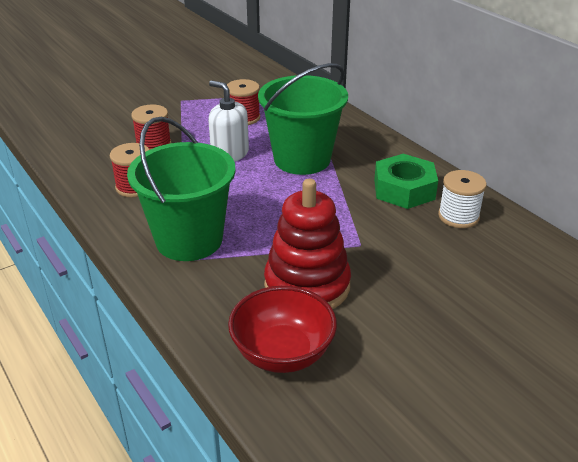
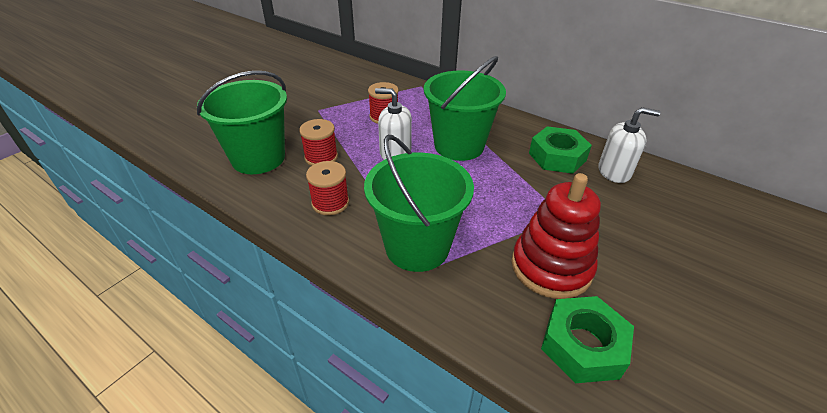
camera: 20 degrees left, 5 degrees up
red bowl [228,286,337,373] -> green nut [541,296,634,383]
white spool [438,170,487,228] -> white soap dispenser [598,107,661,183]
none -> green bucket [197,71,287,174]

